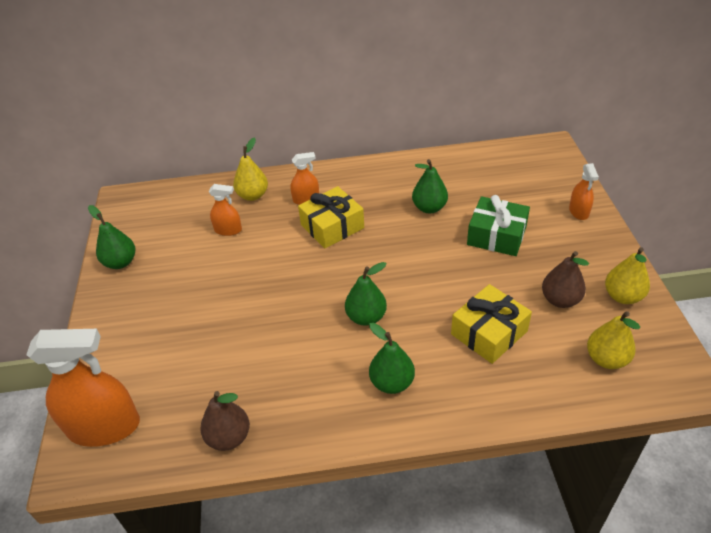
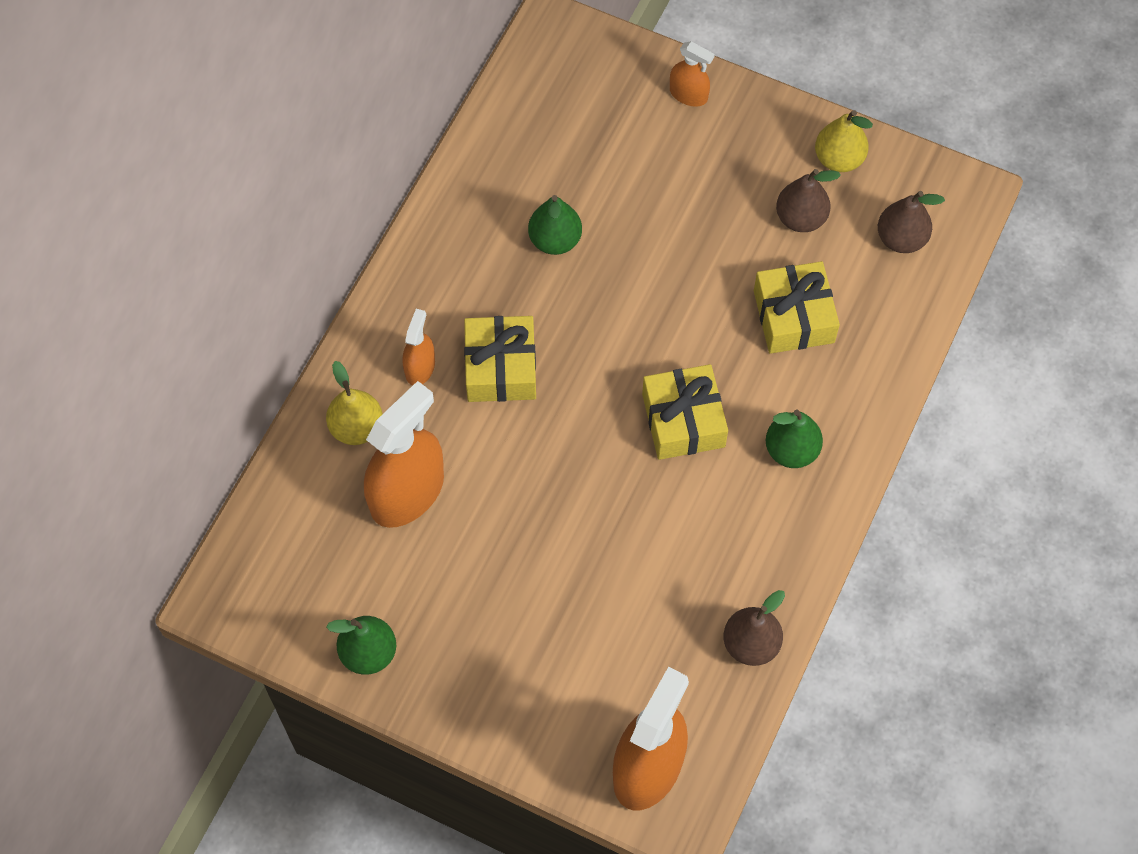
camera: 60 degrees left, 20 degrees up
orange spray bottle [209,184,242,236] -> orange spray bottle [364,381,444,528], size x1.99
green pear [345,262,387,326] -> yellow gift [642,364,728,460]
green gift [467,195,530,256] -> none
yellow pear [587,311,640,369] -> brown pear [878,191,945,253]

